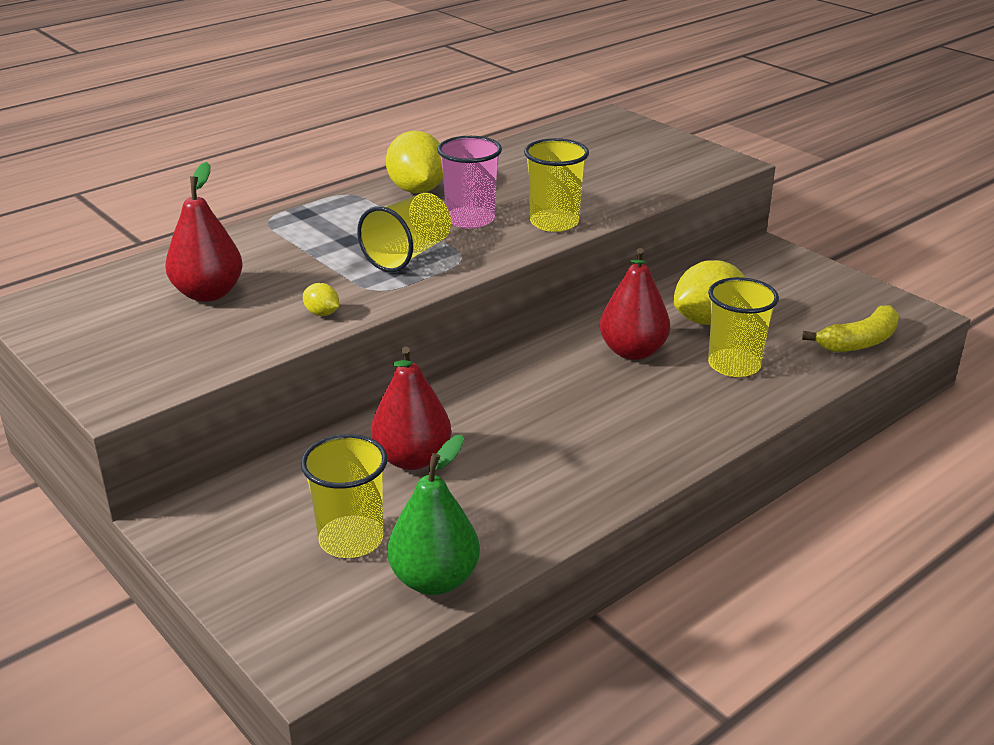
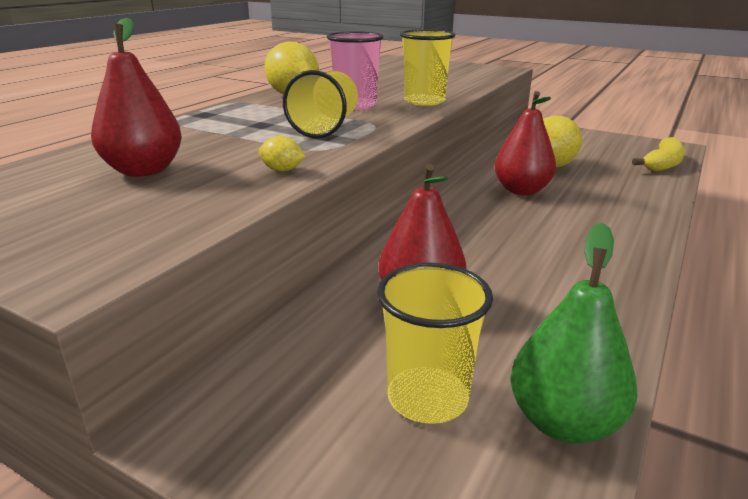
camera: 20 degrees left, 5 degrees down
yellow cup [708,277,779,377] -> none

